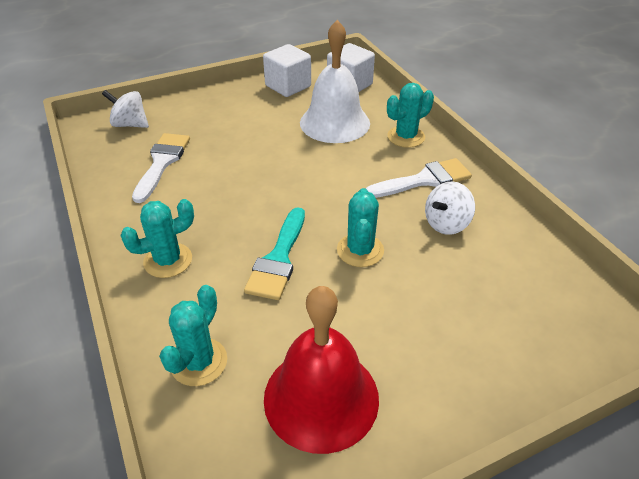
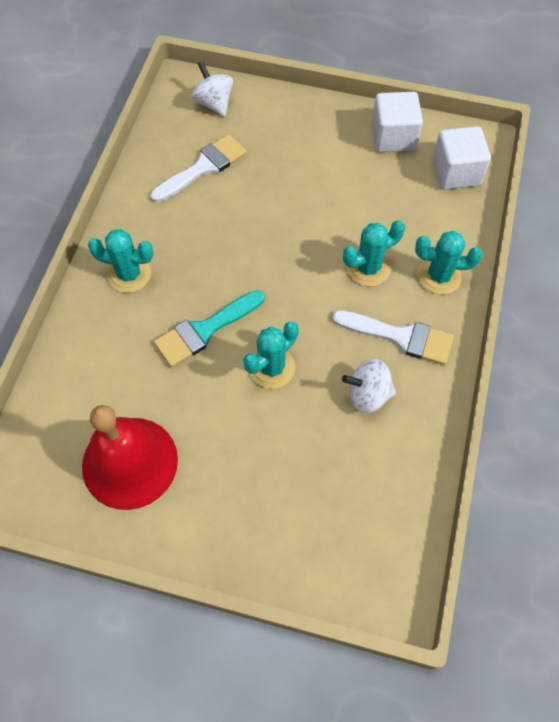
camera: 40 degrees right, 20 degrees up
turquoise cactus [159,285,227,386] -> turquoise cactus moved to [343,220,405,287]
white bell [300,20,370,143] -> none

